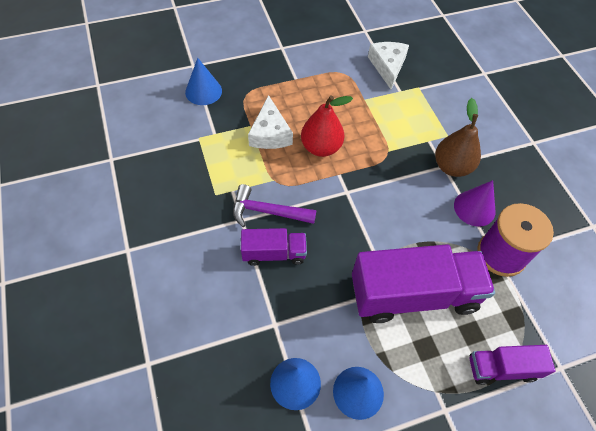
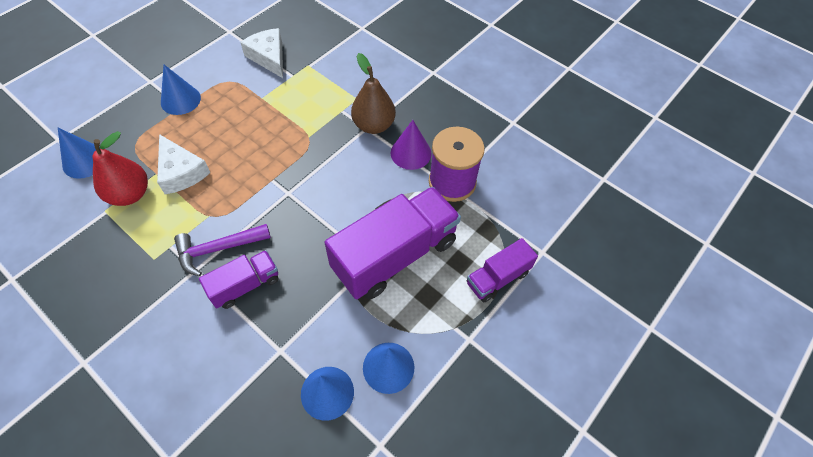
camera: 30 degrees left, 0 degrees up
red pear [301,96,353,157] -> red pear moved to [92,131,148,206]
none -> blue cone [161,65,201,115]

